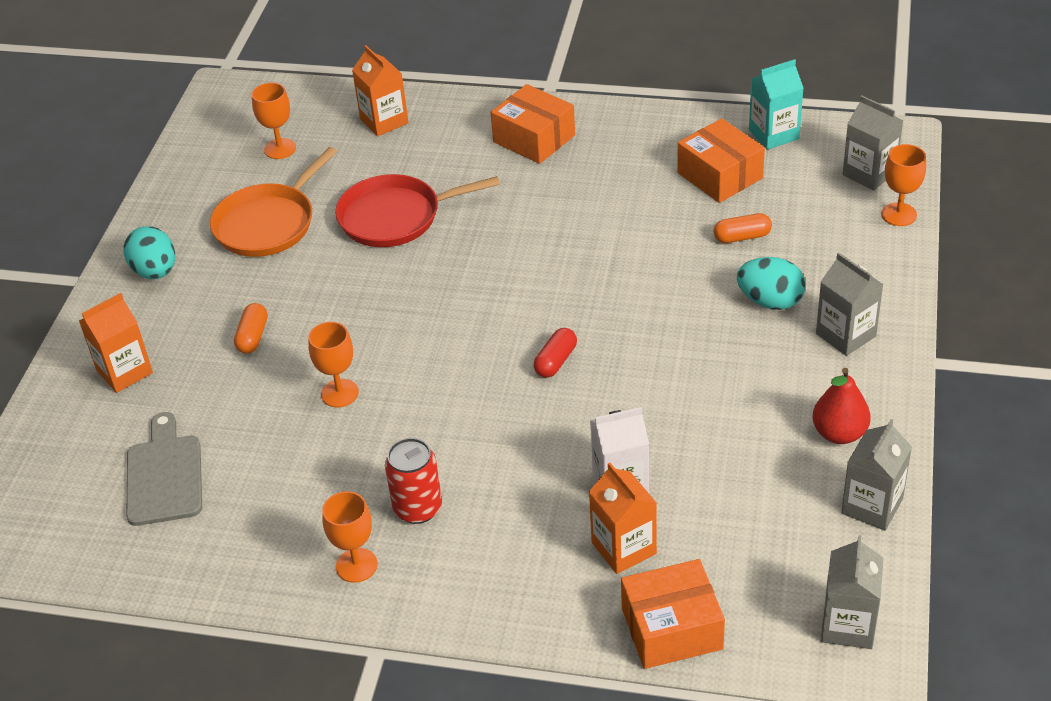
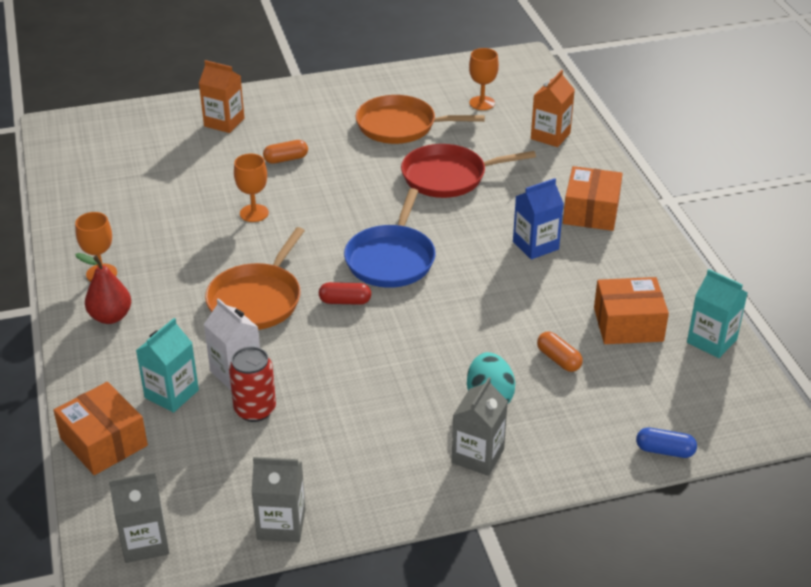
camera: 60 degrees right, 5 degrees down
turquoise egg [124,226,175,279] -> none
grey cutting board [126,412,202,526] -> none
red pan [335,174,500,247] -> red pan turned 60 degrees counterclockwise [401,144,536,198]
red can [385,438,442,524] -> red can moved to [229,347,276,422]
orange carton [589,462,657,574] -> turquoise carton [136,318,199,413]
orange box [677,118,765,203] -> orange box turned 60 degrees clockwise [594,277,669,344]
red pear [812,368,871,444] -> red pear moved to [75,253,131,324]
grey carton [843,96,903,190] -> none
orange goblet [881,144,926,226] -> blue capsule [636,428,697,458]
none -> orange pan [205,227,305,330]
none -> blue pan [344,188,436,288]
none -> blue carton [513,178,564,259]

